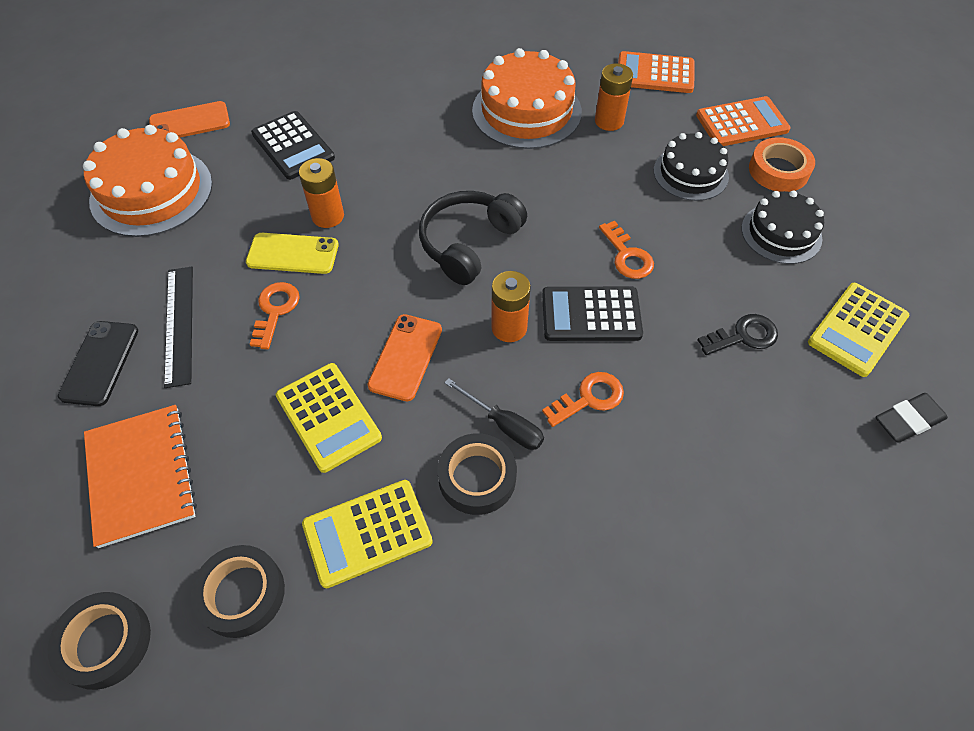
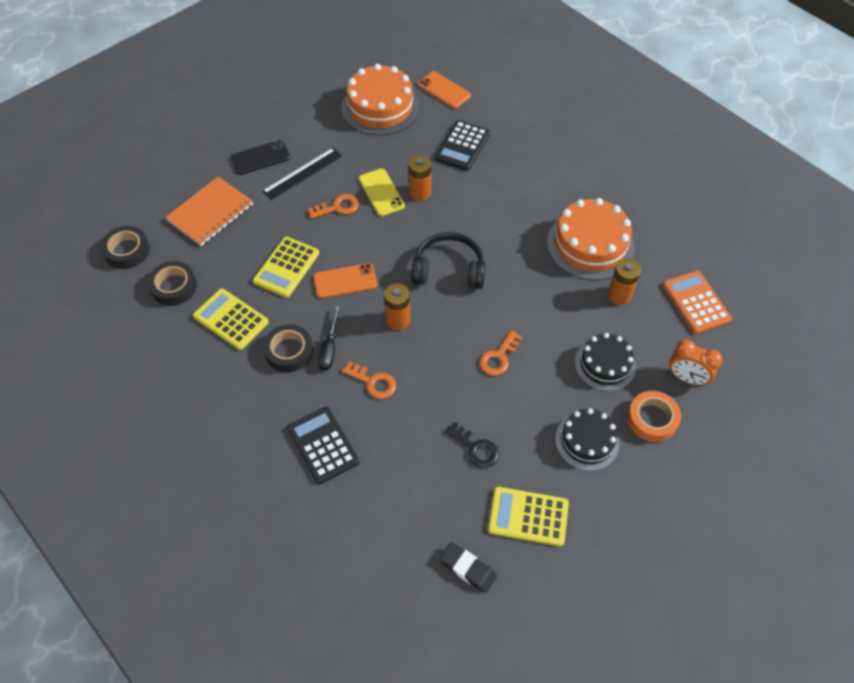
camera: 60 degrees right, 0 degrees up
black calculator [542,287,643,341] -> black calculator moved to [287,407,359,484]
orange calculator [696,96,791,146] -> orange clock [669,339,723,386]

